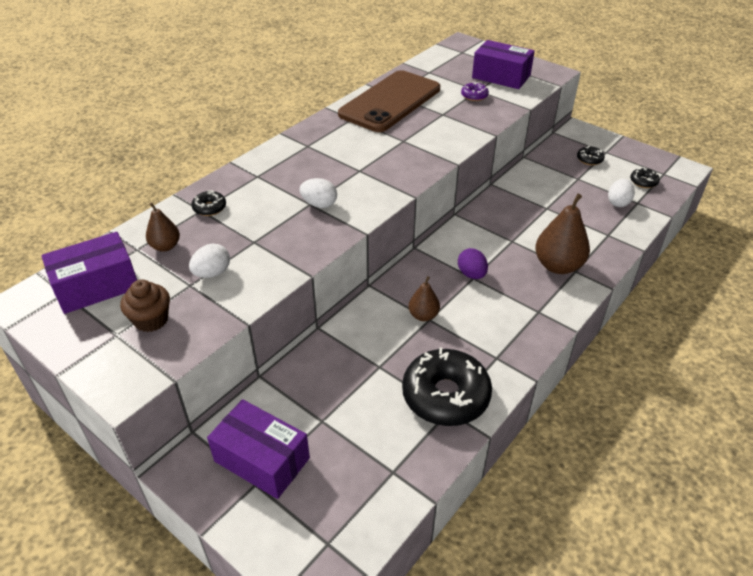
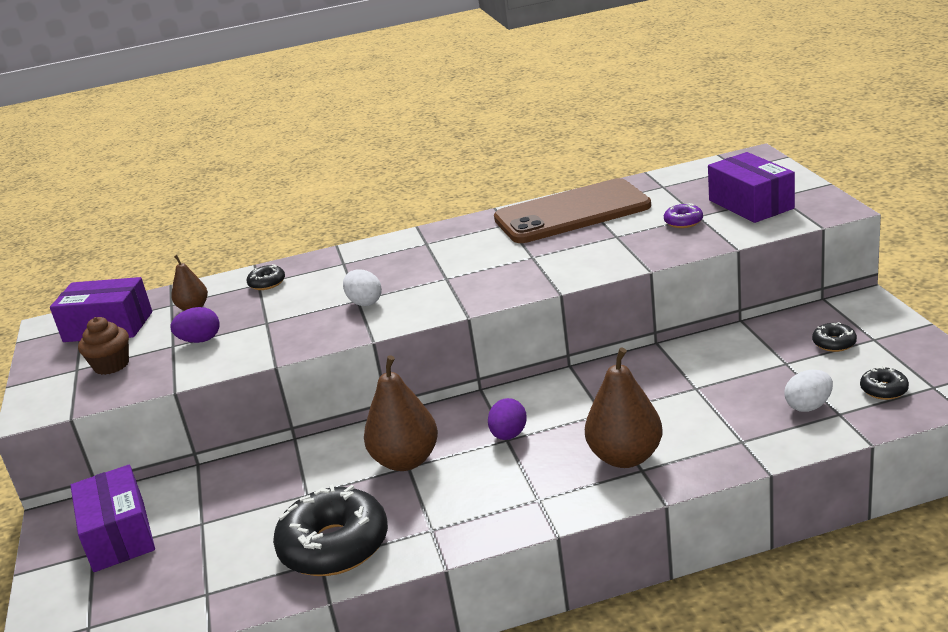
camera: 40 degrees right, 15 degrees down
white egg [189,243,230,278] -> purple egg [170,307,219,343]
brown pear [409,276,440,321] -> brown pear [364,355,438,471], size x1.80

